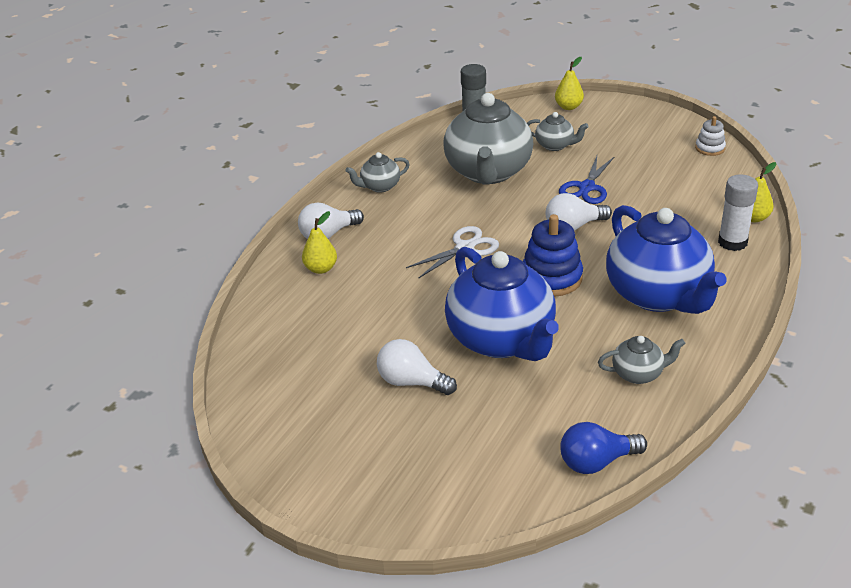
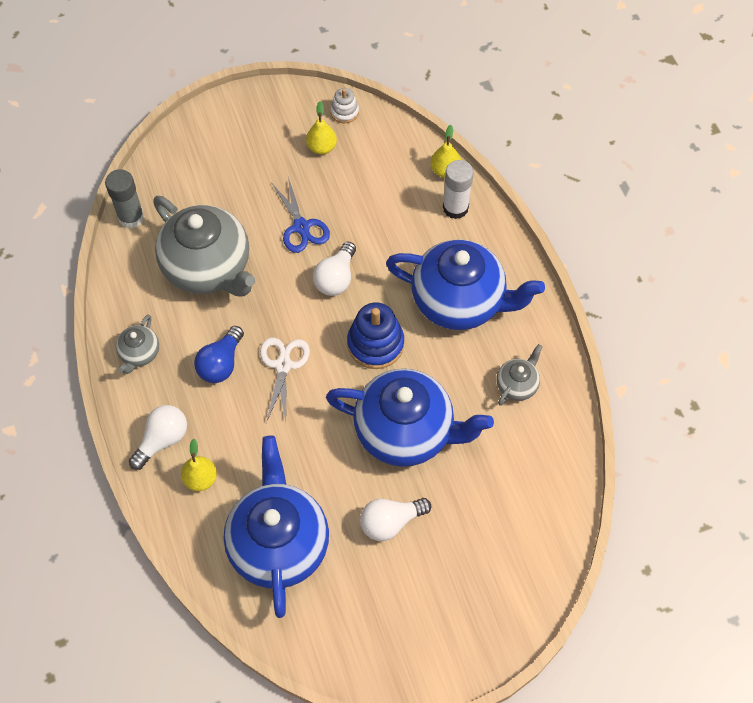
camera: 50 degrees left, 25 degrees up
white light bulb [298,202,364,239] -> white light bulb turned 150 degrees counterclockwise [129,405,187,470]
grey teapot [527,112,589,151] -> none
yellow pear [555,57,584,110] -> yellow pear moved to [306,101,337,155]
blue light bulb [560,422,647,474] -> blue light bulb moved to [194,326,244,383]
none -> blue teapot [224,436,329,618]

